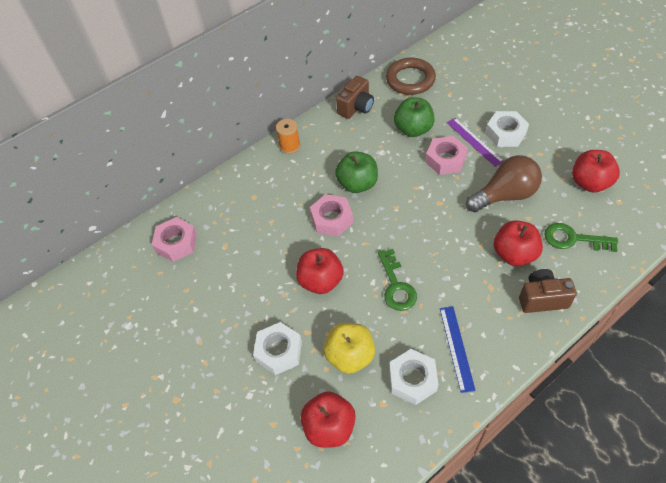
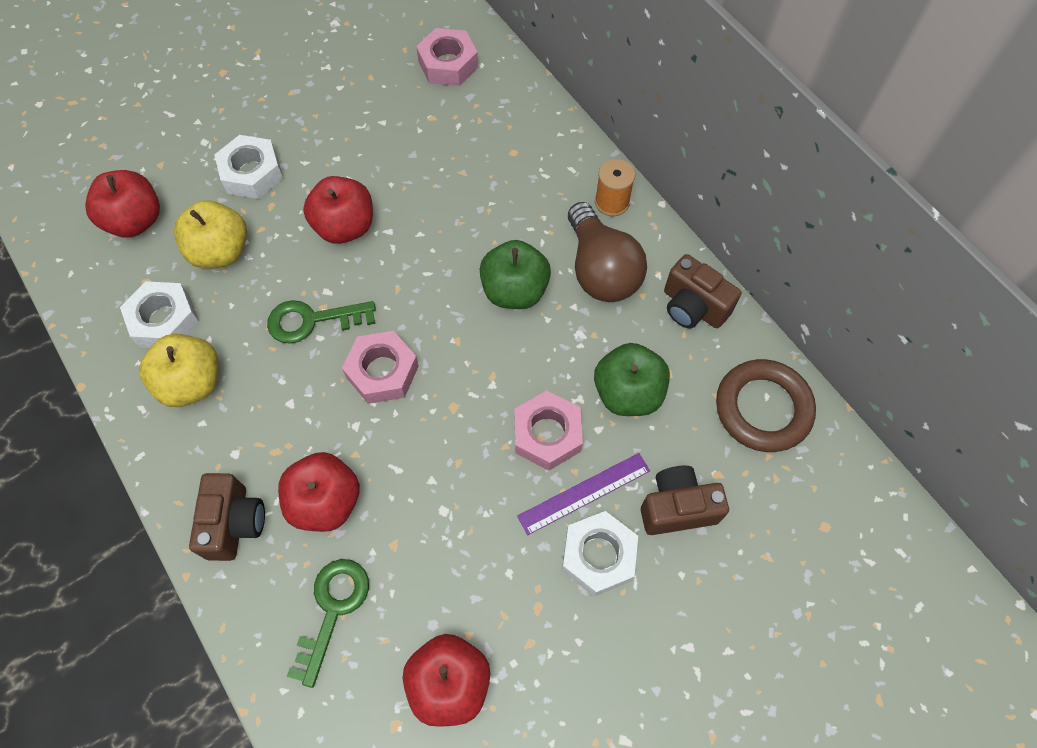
camera: 90 degrees right, 10 degrees up
pink nut [310,194,353,236] -> pink nut moved to [342,331,419,404]
blue ruler [440,306,476,393] -> yellow apple [139,334,219,407]
brown light bulb [466,155,542,212] -> brown light bulb moved to [568,202,647,302]
none -> brown camera [641,466,729,535]

